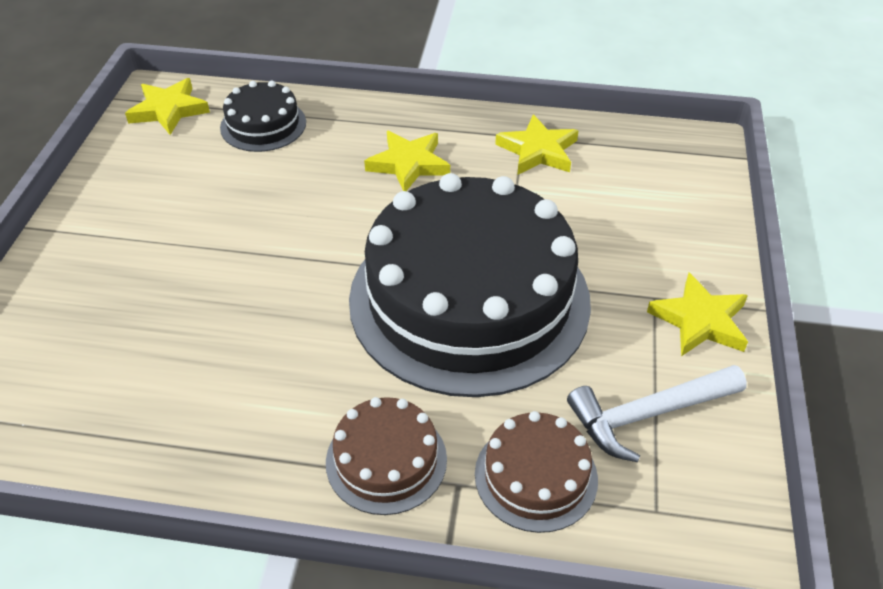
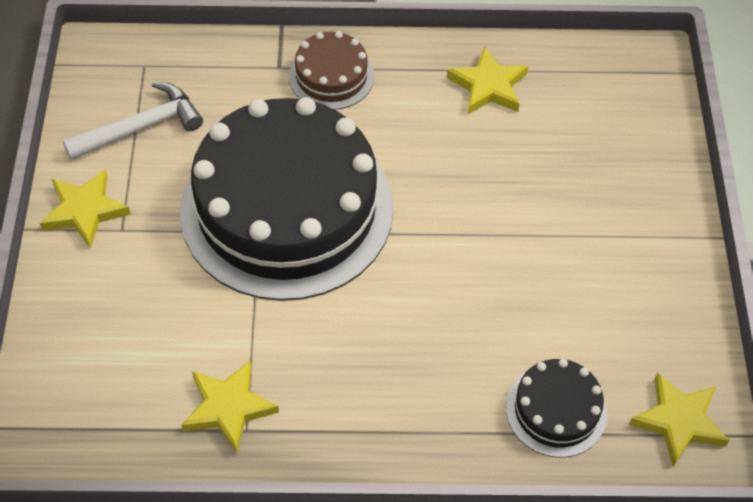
camera: 170 degrees right, 10 degrees up
yellow star [364,131,450,191] -> yellow star moved to [447,46,528,114]
brown cake [475,411,598,533] -> none

